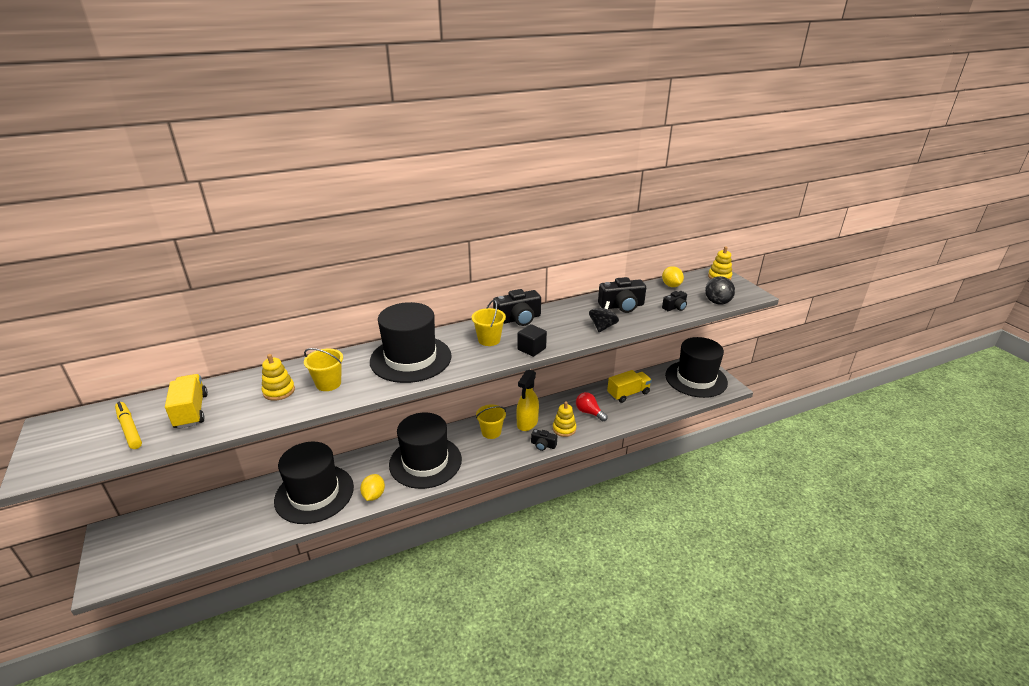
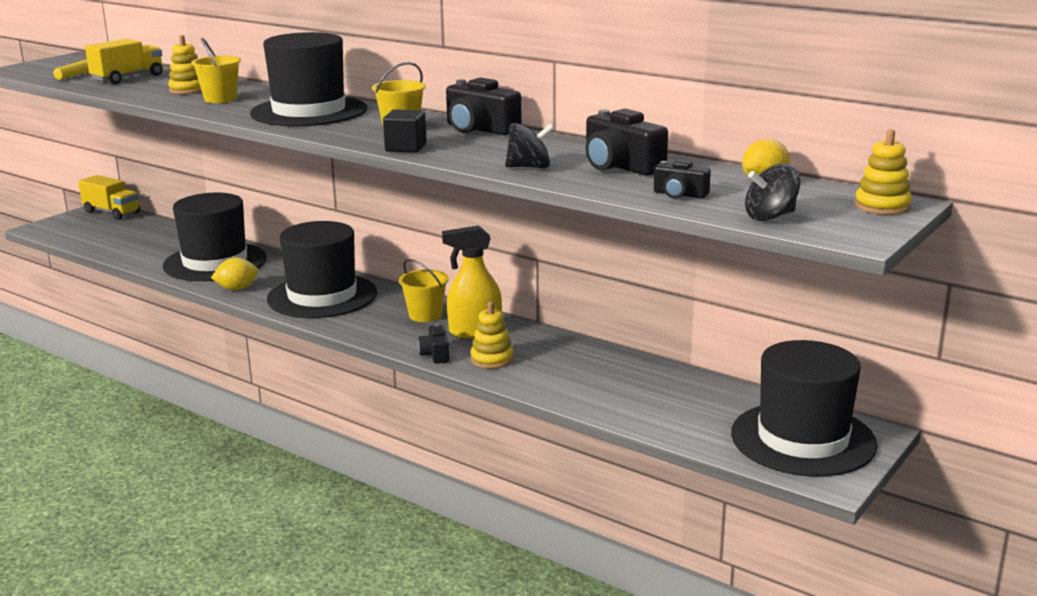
camera: 60 degrees right, 10 degrees down
red light bulb [576,392,608,421] -> none
yellow truck [607,370,652,403] -> yellow truck moved to [78,175,140,220]

